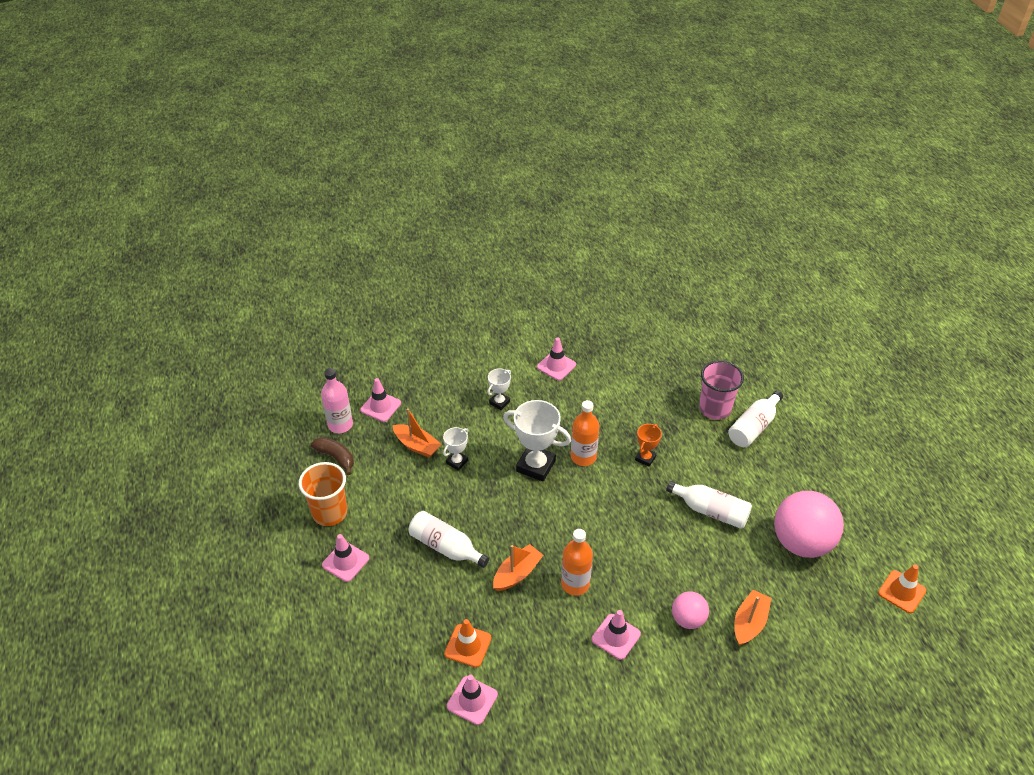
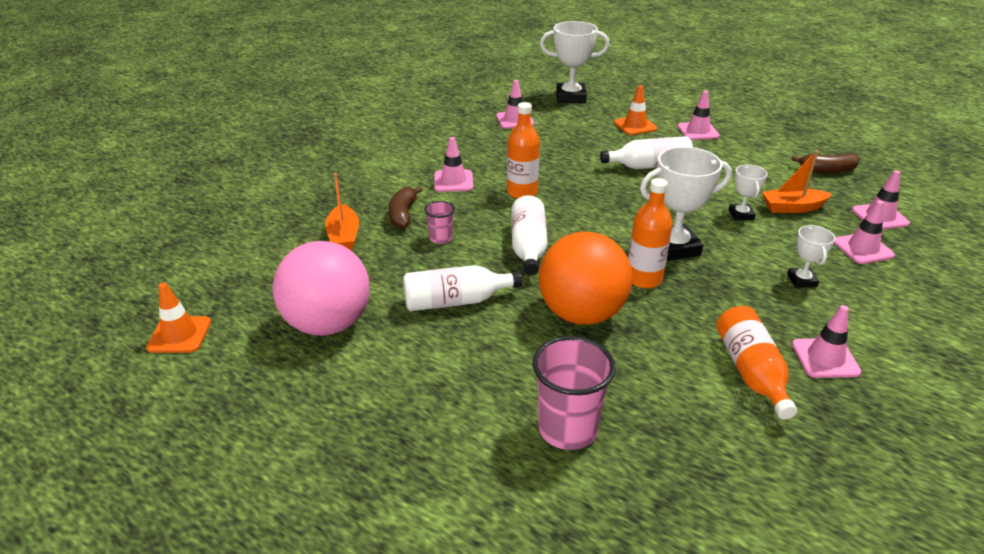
camera: 140 degrees right, 10 degrees down
orange cup [299,462,347,526] -> none
pink bottle [321,368,353,433] -> none
orange traffic cone [444,619,492,668] -> orange traffic cone moved to [614,85,657,135]
orange boat [493,544,543,591] -> none
orange trophy [635,424,662,467] -> orange ball [539,231,633,325]
pink ball [672,592,709,629] -> brown banana [389,186,423,229]
white bottle [728,390,783,447] -> white bottle moved to [511,195,547,275]
none -> pink cup [424,201,455,244]
none -> white trophy [540,21,609,103]
none -> orange bottle [716,306,797,420]
none -> pink traffic cone [834,200,895,264]

